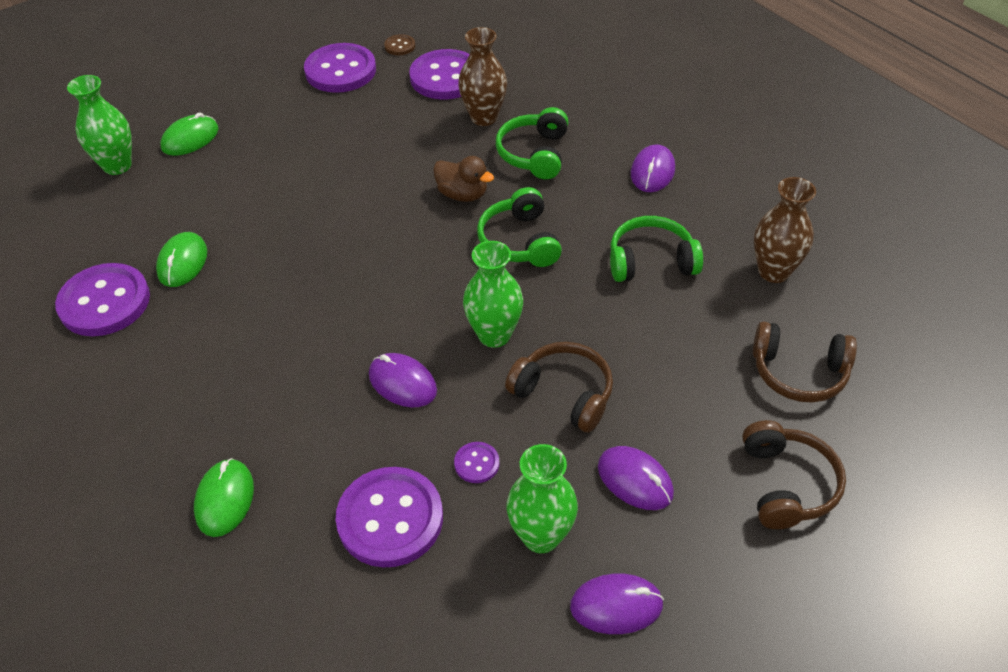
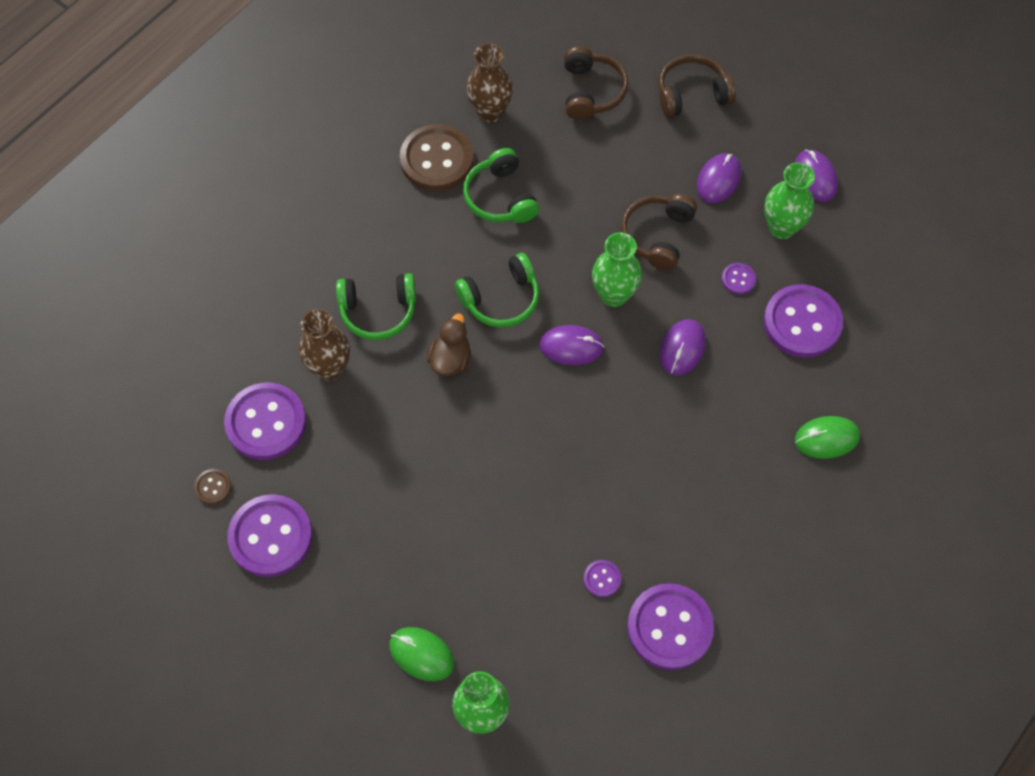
camera: 105 degrees left, 15 degrees up
green mouse [156,232,207,287] -> purple button [584,560,621,597]
purple mouse [631,144,675,192] -> purple mouse moved to [539,325,604,365]
none -> brown button [400,124,473,191]

